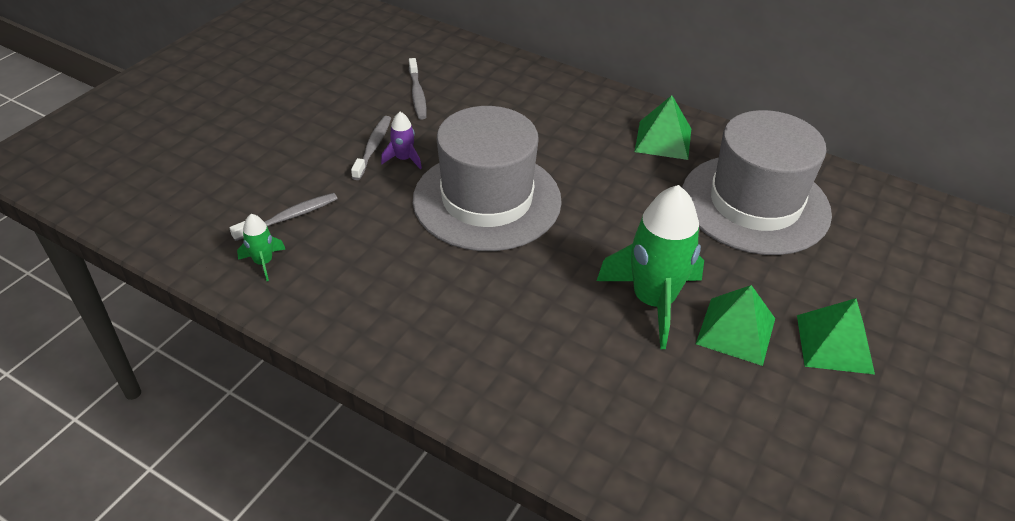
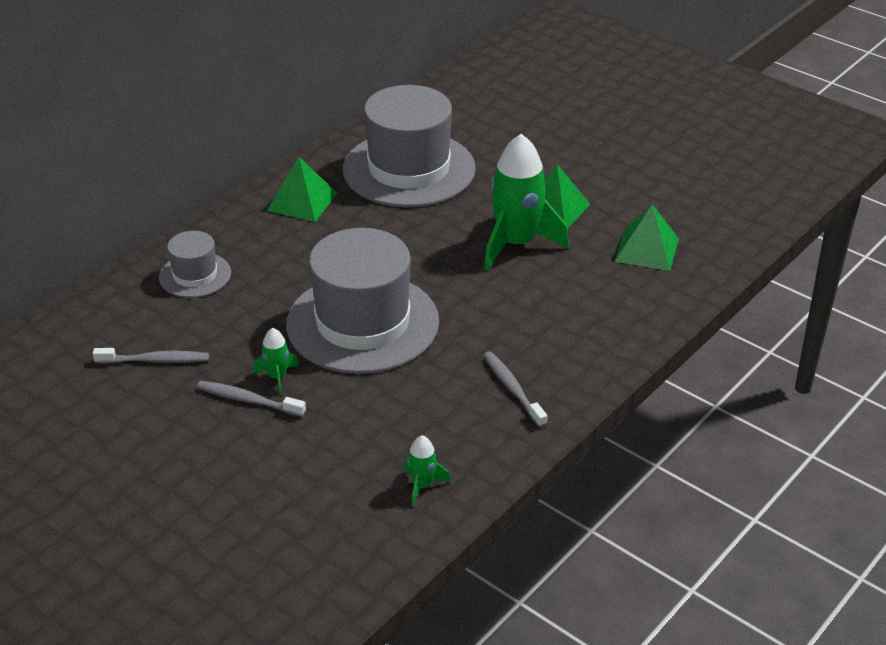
camera: 80 degrees left, 5 degrees down
grey toothbrush [229,193,338,241] -> grey toothbrush moved to [483,352,547,428]
purple rocket [381,112,422,169] -> green rocket [253,328,299,395]
green pyramid [797,298,875,374] -> green pyramid moved to [615,204,679,271]
none -> grey hat [159,231,231,298]

